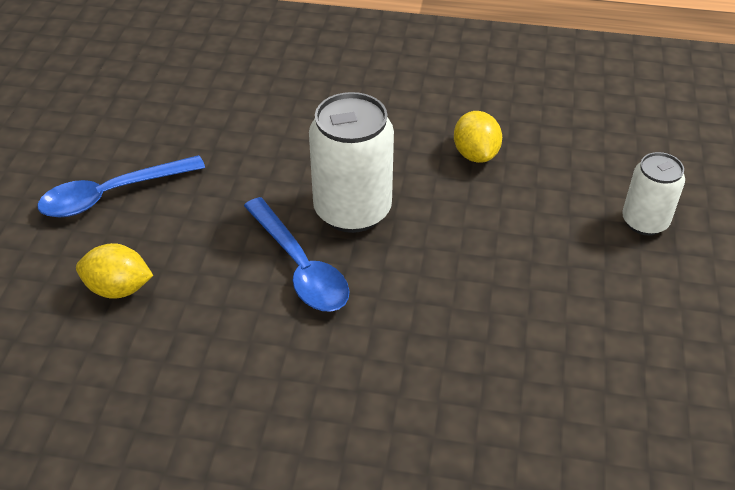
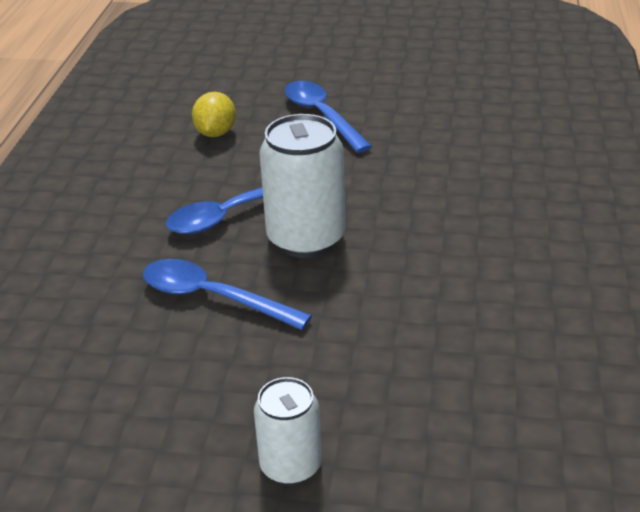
camera: 90 degrees right, 10 degrees down
yellow lemon [454,111,502,163] -> none
none -> blue spoon [143,259,312,330]

